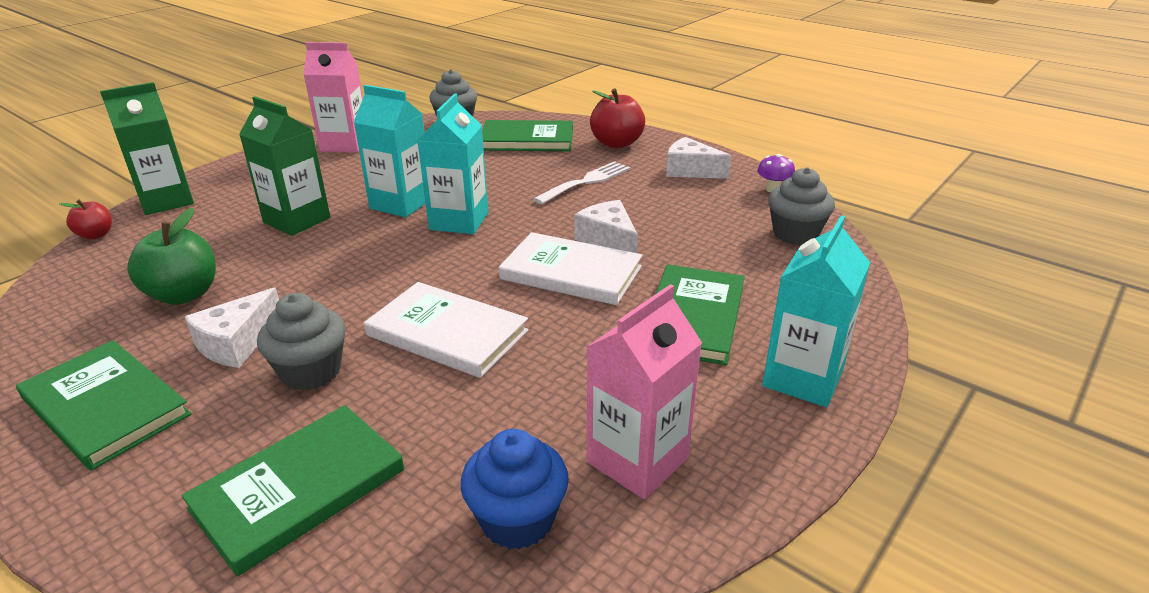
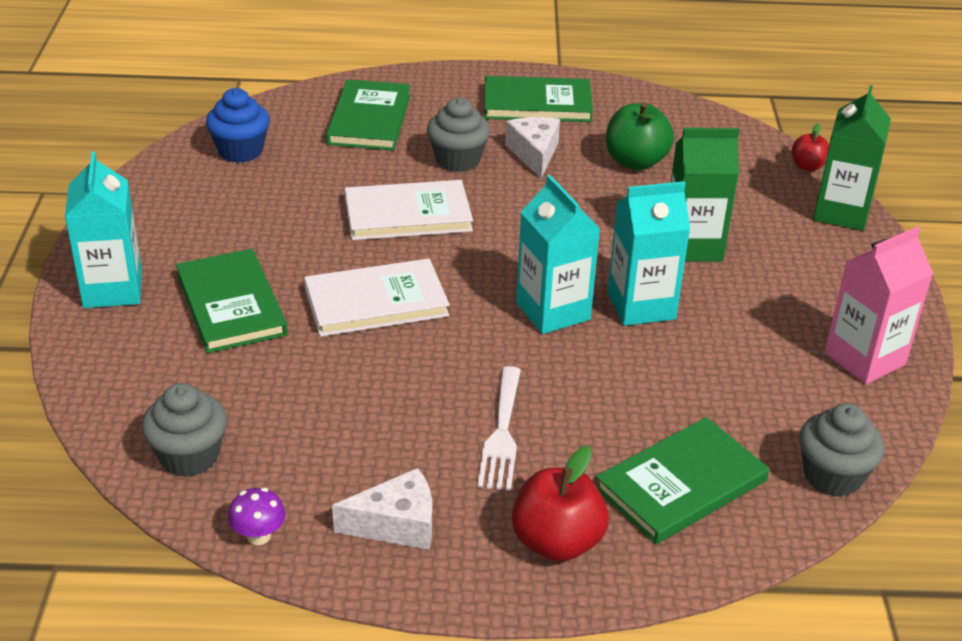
camera: 140 degrees right, 5 degrees up
white cheese [574,200,638,253] -> none
pink carton [587,284,702,499] -> none

